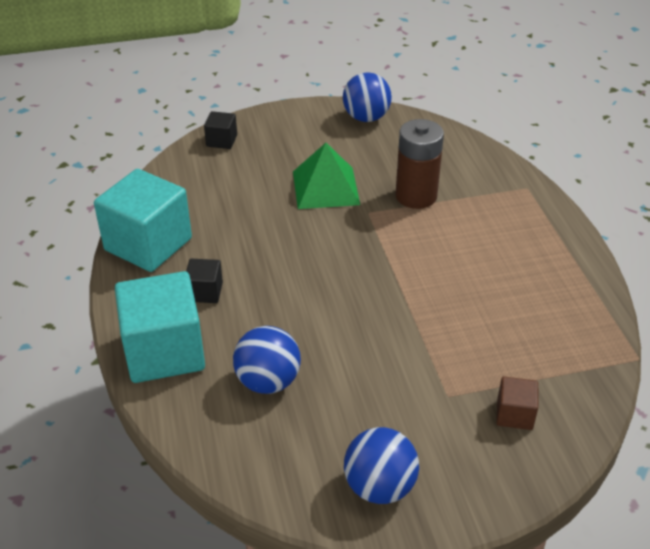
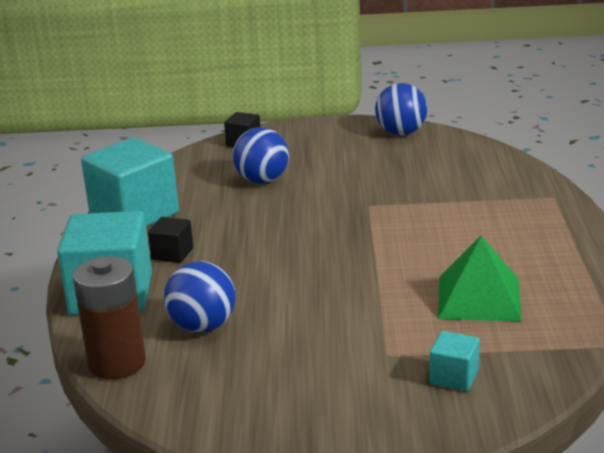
camera: 15 degrees right, 15 degrees down
green pyramid [293,143,360,209] -> green pyramid moved to [438,236,522,322]
blue ball [344,427,419,504] -> blue ball moved to [233,127,289,184]
brown battery [395,119,444,209] -> brown battery moved to [73,256,146,379]
brown cube [496,377,538,430] -> turquoise cube [430,331,480,391]

